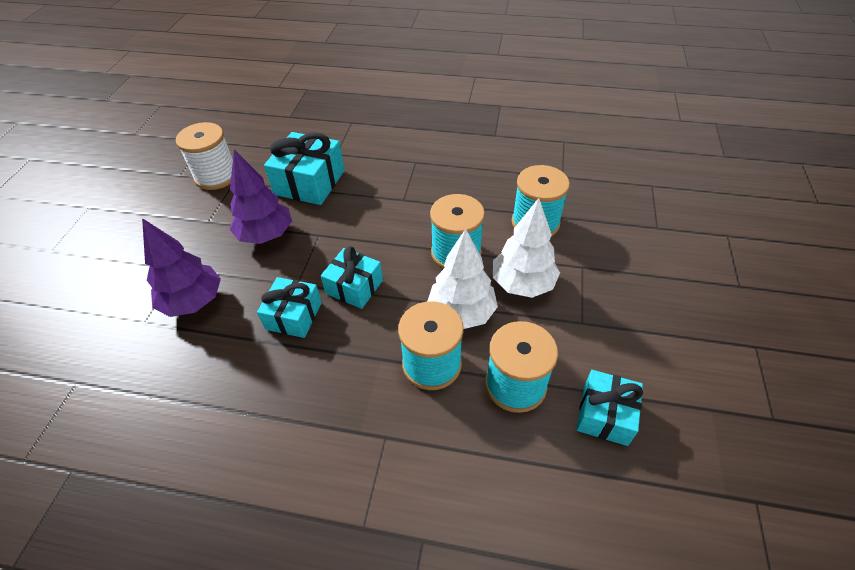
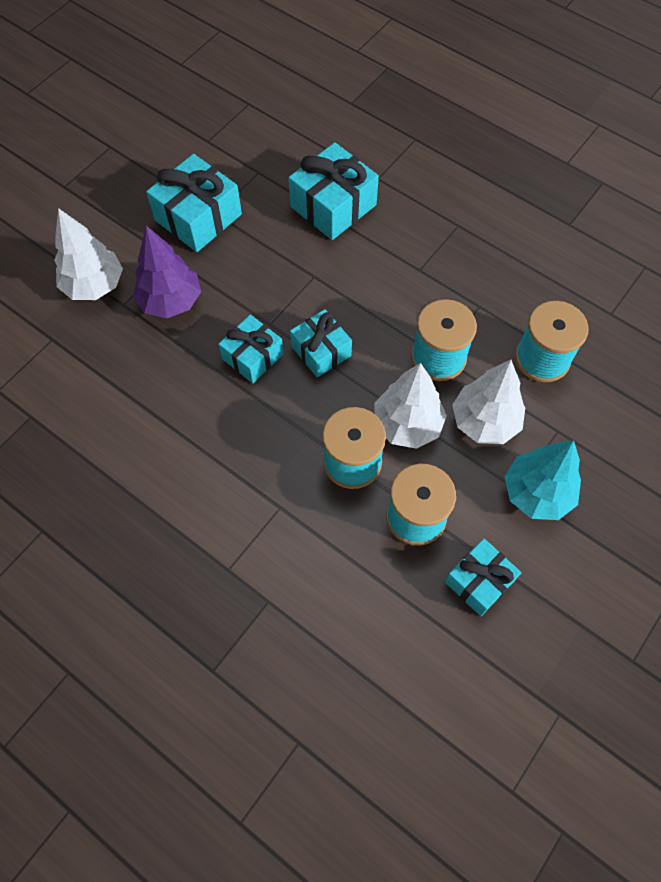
camera: 25 degrees right, 15 degrees up
white spool [176,122,233,190] -> none
purple tree [230,150,292,244] -> none
none -> white tree [54,208,123,300]
none -> turquoise gift [146,154,242,252]
none -> turquoise tree [504,440,581,520]

